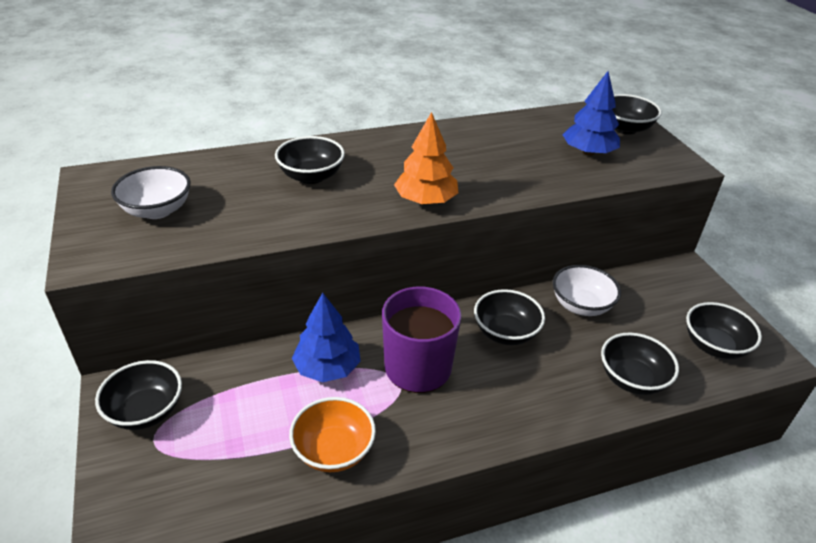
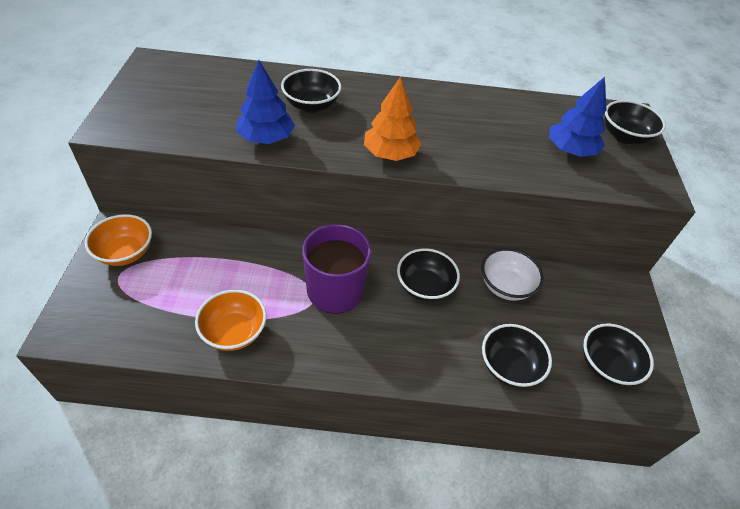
camera: 20 degrees right, 10 degrees up
black bowl [95,360,182,430] -> orange bowl [85,214,152,266]
white bowl [111,166,191,219] -> none
blue tree [292,293,361,382] -> blue tree moved to [236,60,295,144]

